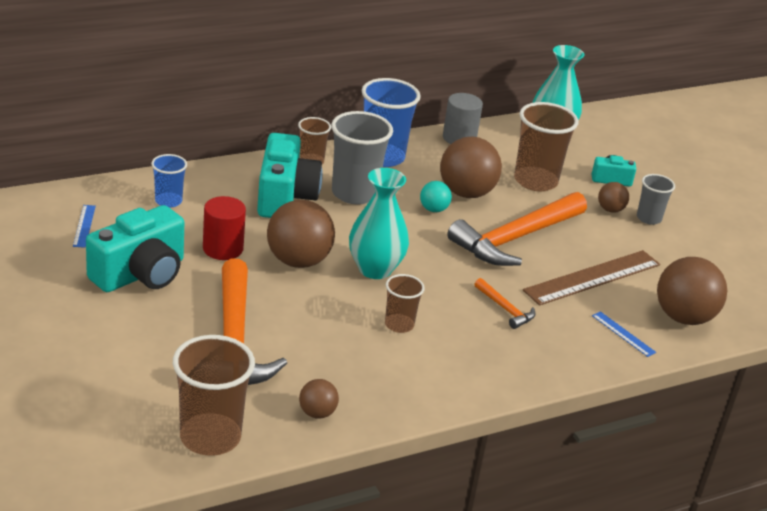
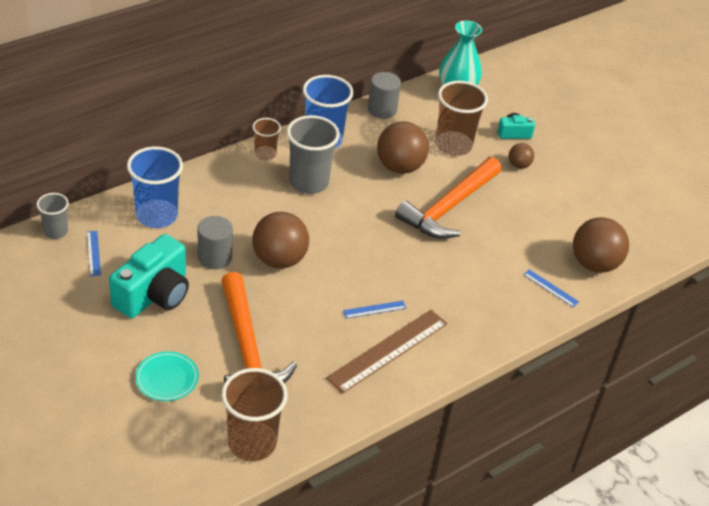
camera: 10 degrees left, 10 degrees up
blue cup [151,154,187,208] -> blue cup [127,147,183,228], size x1.79
red cylinder [203,196,246,260] -> grey cylinder [198,216,233,269]
turquoise camera [257,133,323,218] -> none
brown ball [299,379,339,419] -> none
turquoise vase [349,168,409,279] -> none
brown cup [385,274,425,333] -> blue ruler [343,301,406,318]
turquoise ball [420,181,452,212] -> none
orange hammer [474,278,535,329] -> none
brown ruler [523,250,660,305] -> brown ruler moved to [326,310,447,394]
grey cup [637,174,675,225] -> grey cup moved to [37,193,69,239]
none -> turquoise plate [135,351,199,401]

